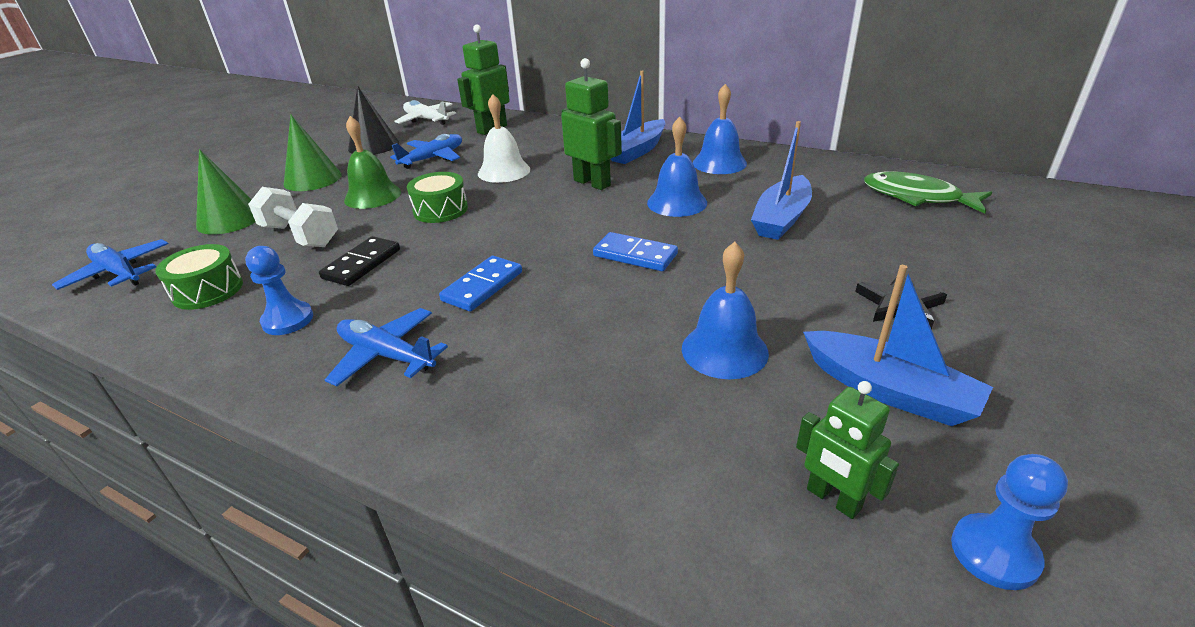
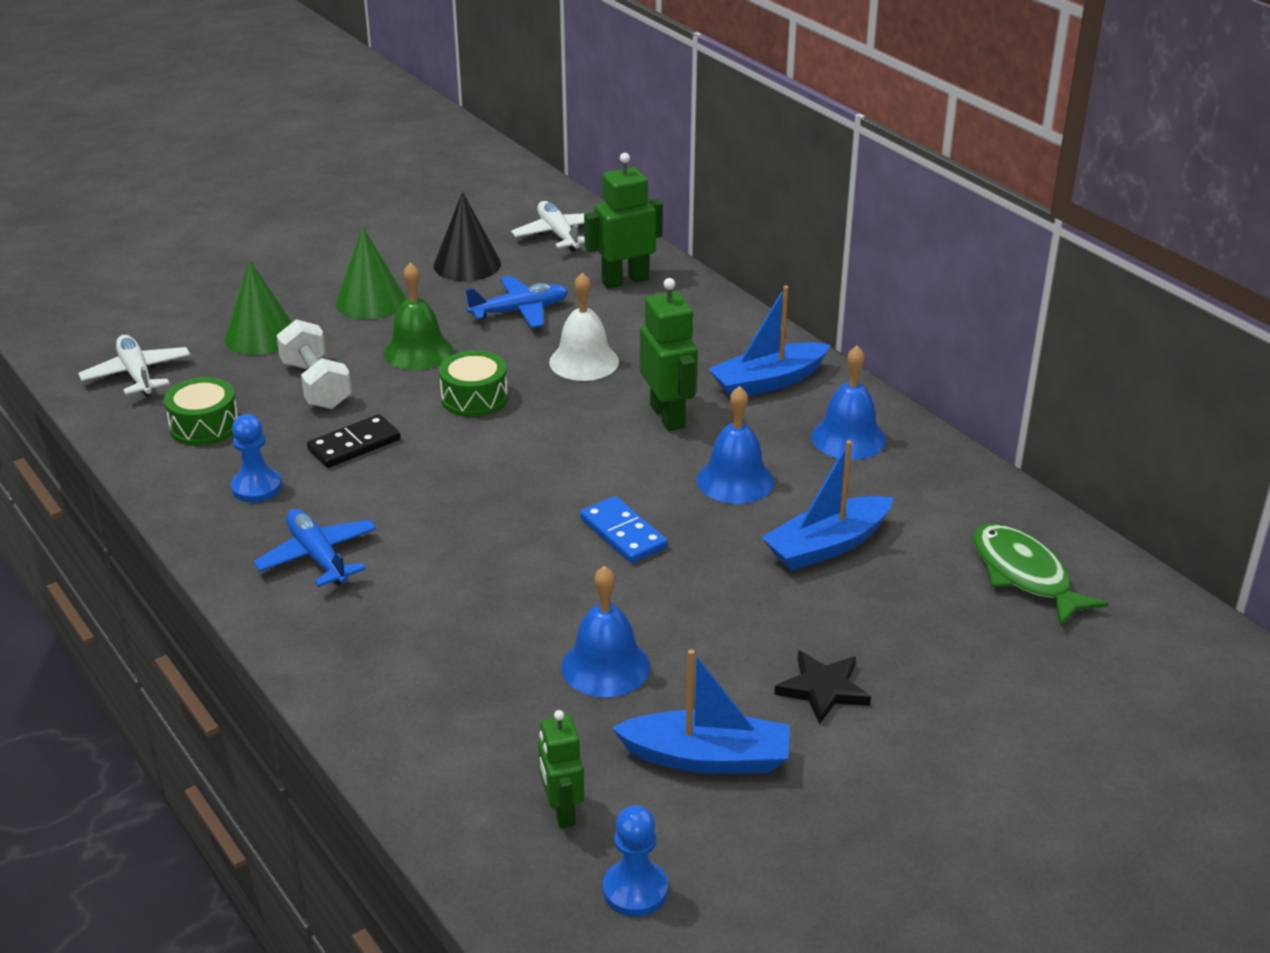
camera: 25 degrees right, 0 degrees up
blue plane [52,239,168,290] -> white plane [78,335,190,396]
blue domino [439,256,522,311] -> none
blue boat [803,265,993,426] -> blue boat turned 60 degrees counterclockwise [612,649,790,774]

